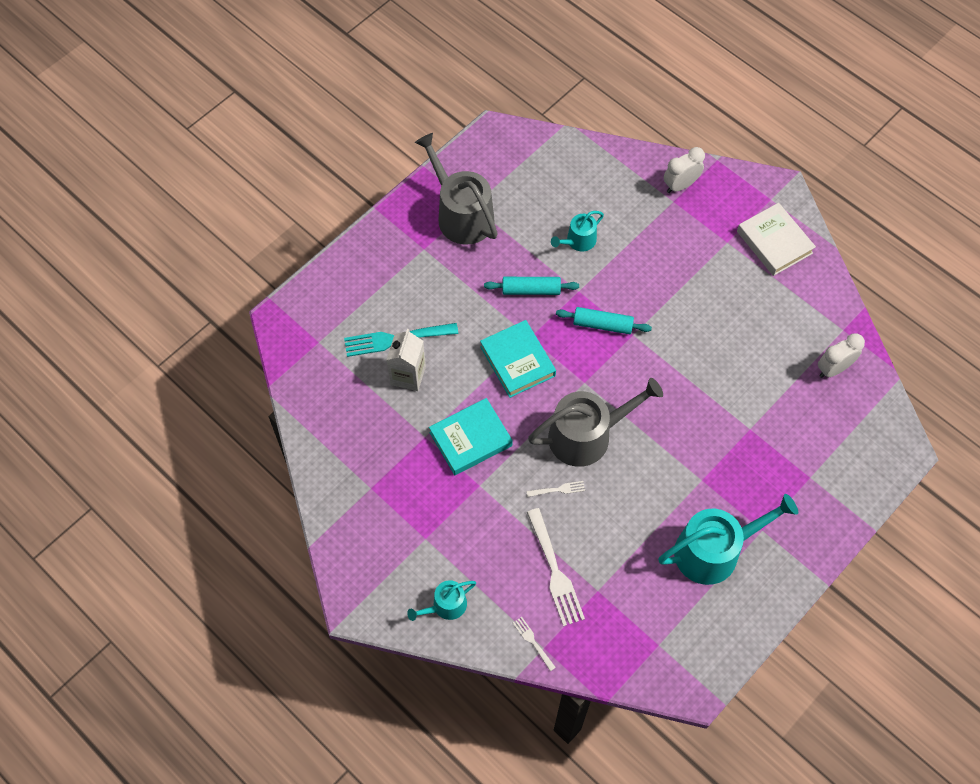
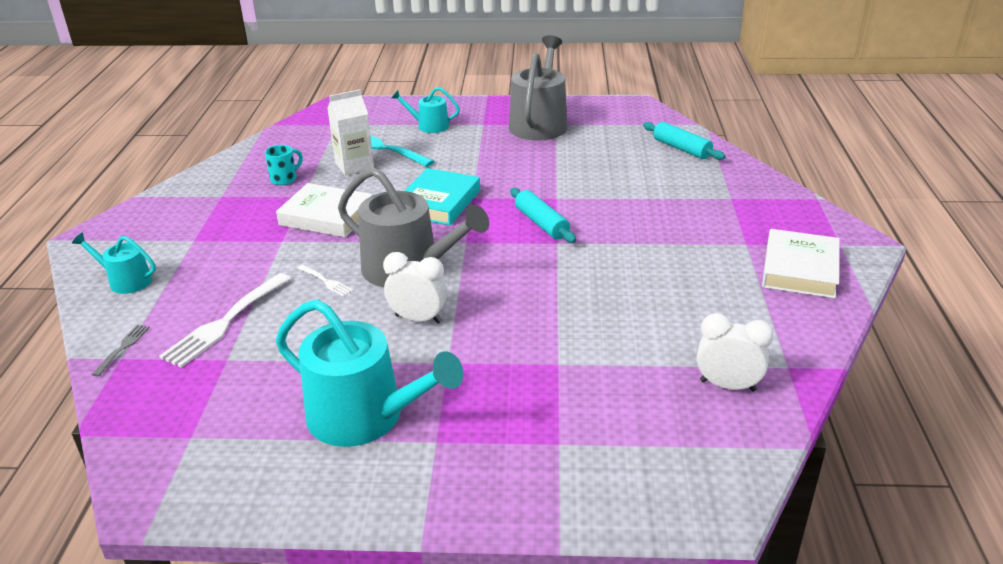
camera: 50 degrees right, 30 degrees down
turquoise book [429,398,513,475] -> white book [276,183,373,238]
turquoise rolling pin [484,277,579,295] -> turquoise rolling pin moved to [643,122,725,160]
white fork [513,617,556,671] -> grey fork [92,324,150,377]
turquoise watering can [551,211,604,252] -> turquoise watering can moved to [392,87,460,133]
white clock [664,147,705,193] -> white clock moved to [383,252,447,324]
none -> turquoise mug [265,145,303,185]

